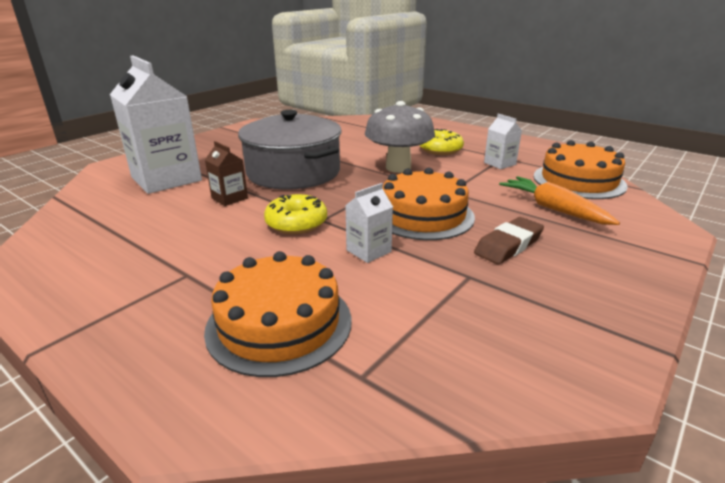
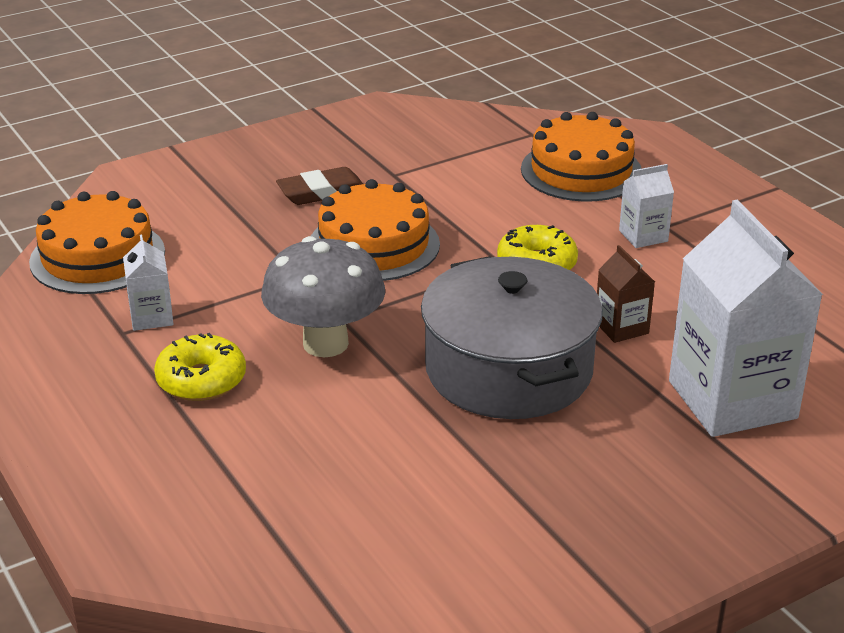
camera: 160 degrees left, 5 degrees up
white carton [345,183,393,263] -> white carton moved to [619,164,674,248]
orange carrot [499,176,620,225] -> none

